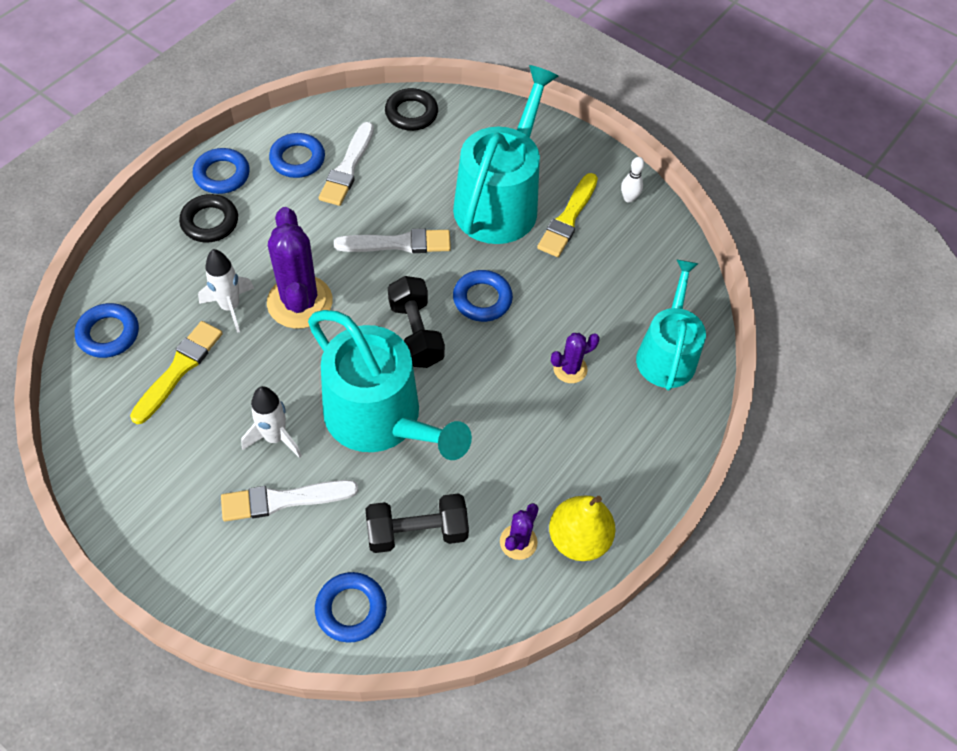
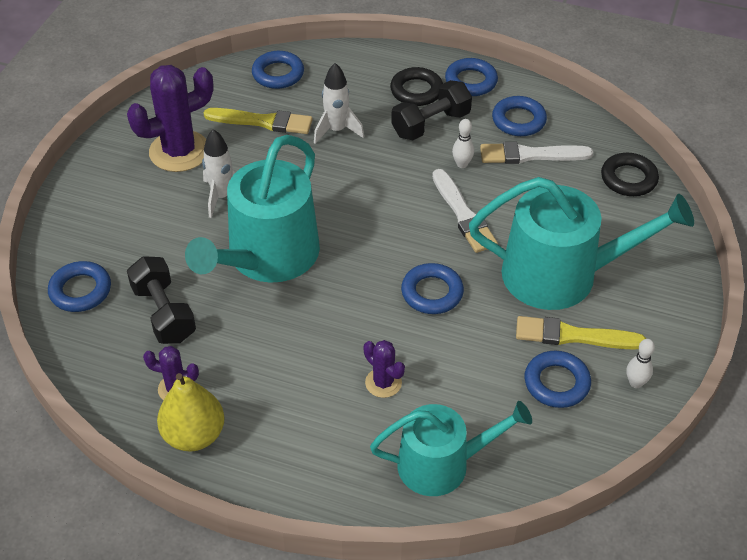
camera: 75 degrees right, 10 degrees down
white brush [221,480,358,522] -> none
purple cactus [267,207,333,329] -> purple cactus moved to [127,65,213,172]
black dumbbell [388,276,445,368] -> black dumbbell moved to [391,80,472,140]
none -> white bowling pin [452,119,474,168]
none -> blue ring [524,351,591,408]

